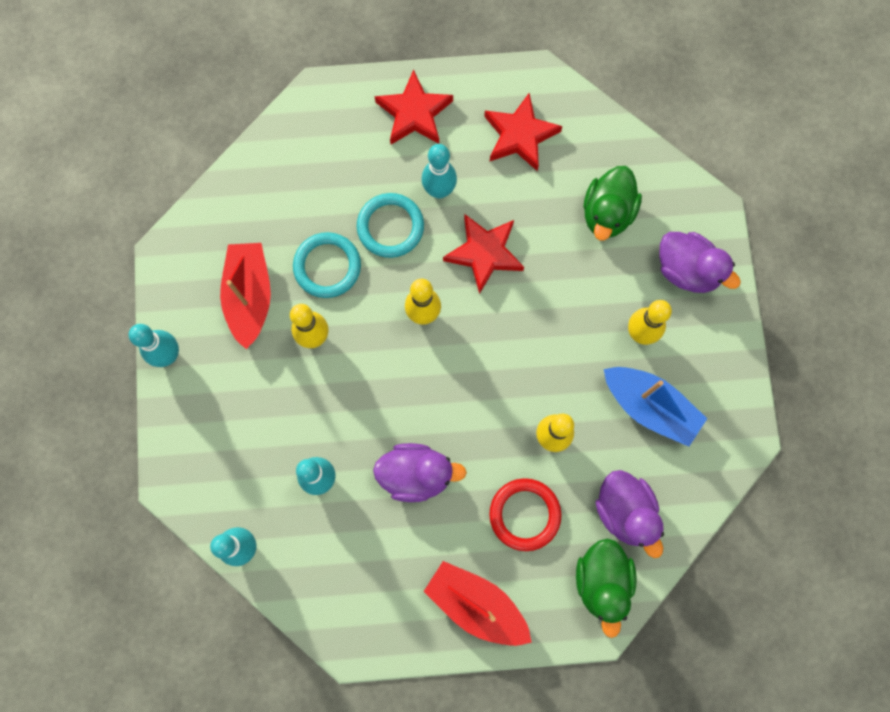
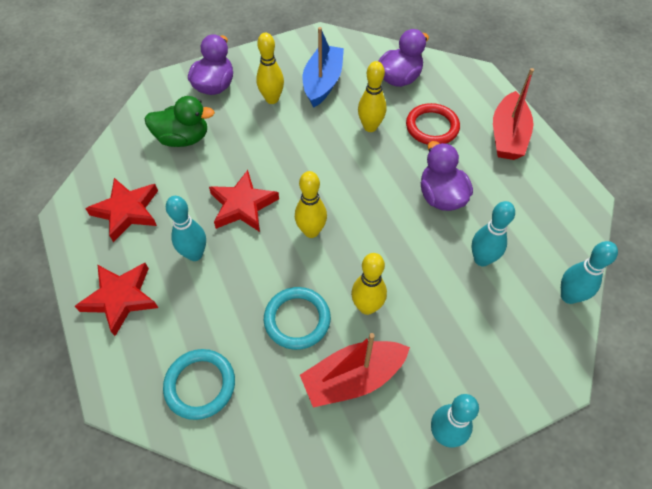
camera: 110 degrees left, 20 degrees down
turquoise ring [357,193,424,258] -> turquoise ring moved to [163,349,235,420]
green duck [576,539,637,638] -> none

